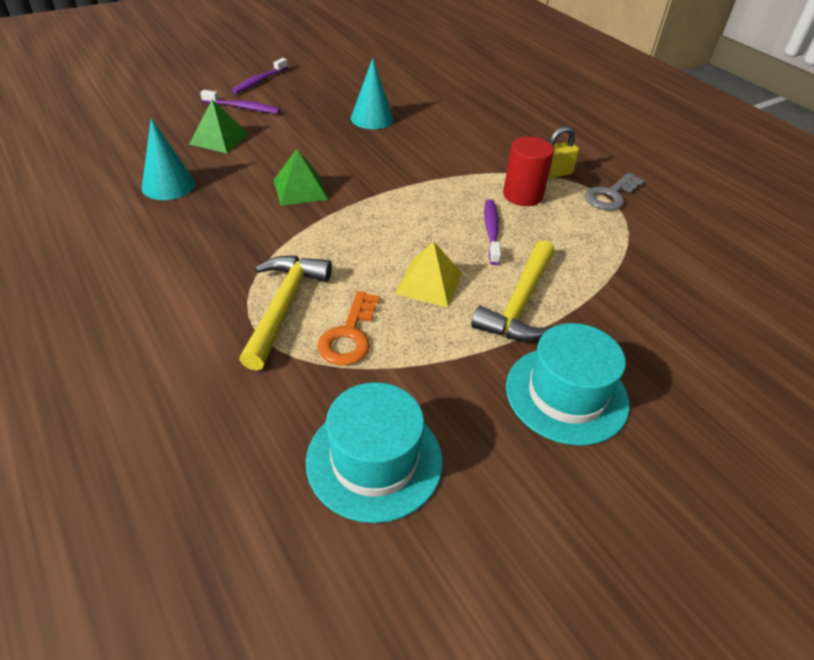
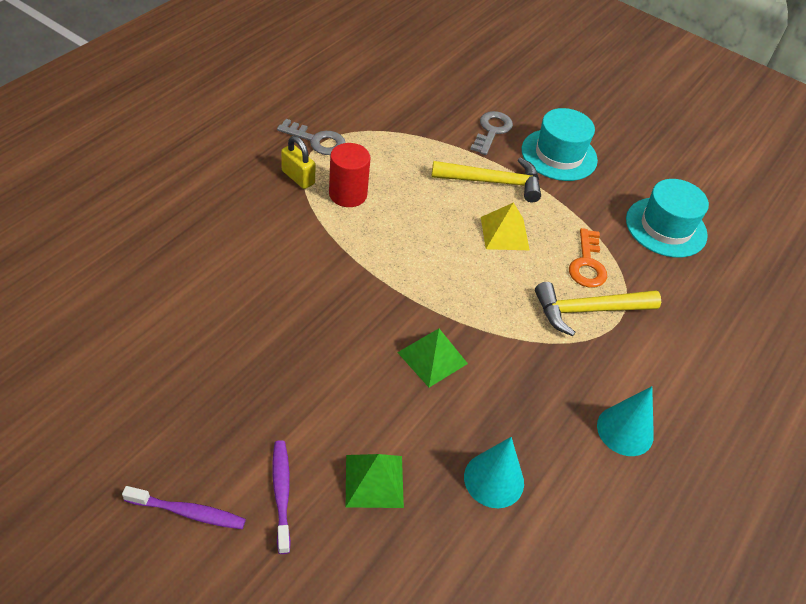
camera: 115 degrees left, 5 degrees up
orange key [317,291,380,366] -> orange key turned 105 degrees clockwise [569,228,607,288]
turquoise cone [351,58,394,129] -> turquoise cone moved to [597,386,654,456]
purple toothbrush [484,199,501,265] -> none
none -> grey key [470,111,513,155]

